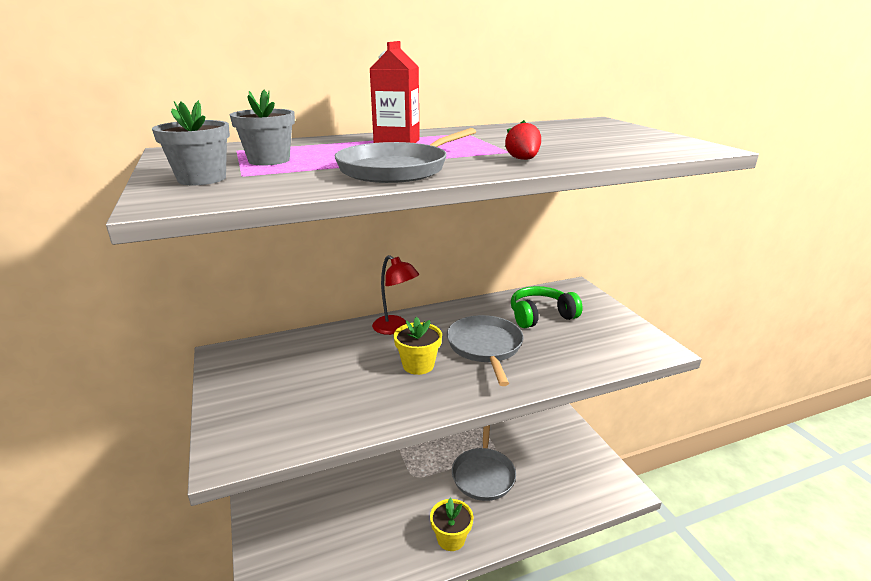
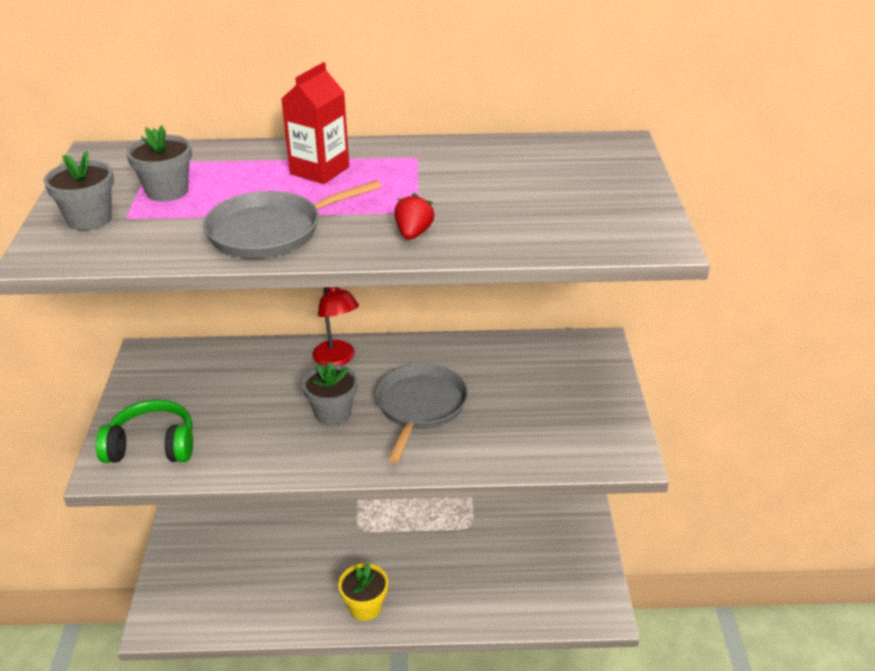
camera: 20 degrees right, 10 degrees up
yellow flower pot [394,317,442,375] -> grey flower pot [302,362,358,425]
grey pan [452,425,516,501] -> none
green headphones [511,286,583,328] -> green headphones moved to [96,399,193,463]

